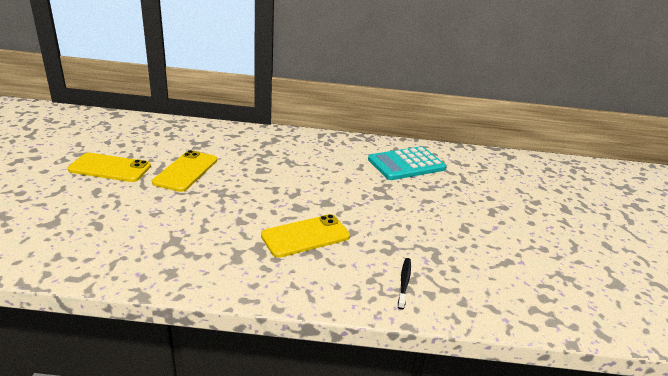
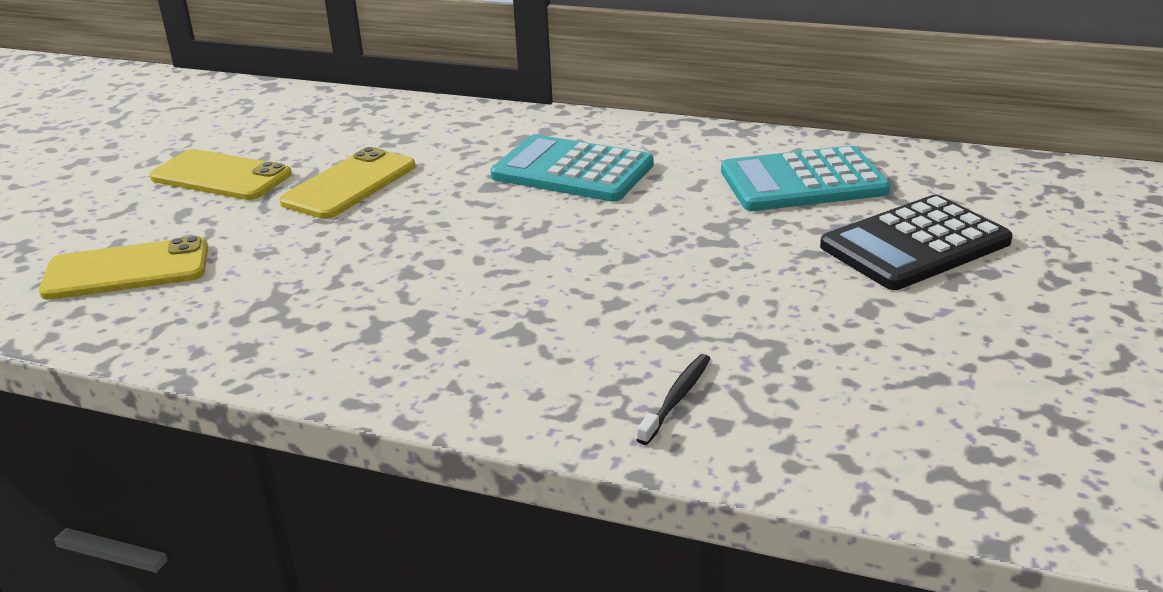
camera: 20 degrees right, 0 degrees up
yellow phone [261,214,350,258] -> yellow phone moved to [39,236,208,300]
none -> turquoise calculator [490,135,654,202]
none -> black calculator [820,195,1013,290]

